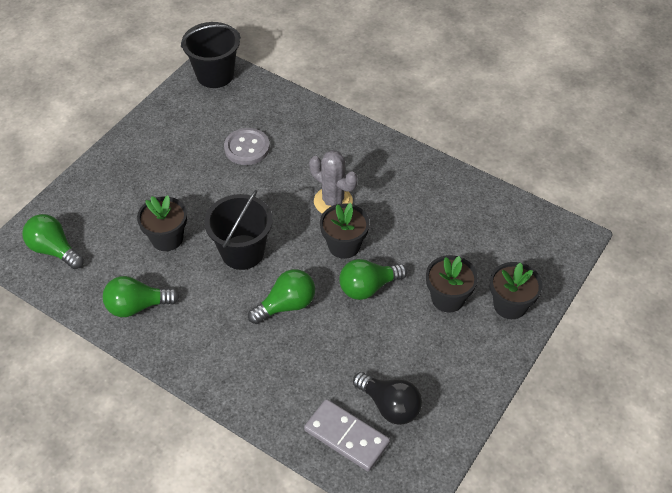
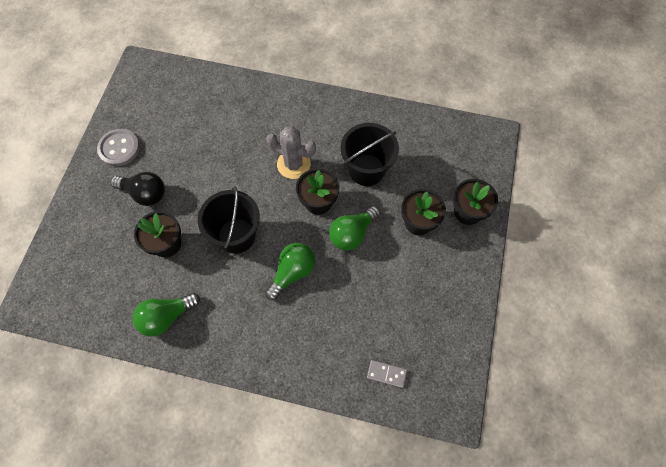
camera: 20 degrees left, 15 degrees up
green light bulb [22,214,84,269] -> none
black bucket [181,22,241,88] -> black bucket moved to [340,123,399,186]
grey button [224,128,270,165] -> grey button moved to [97,129,140,166]
grey domino [304,399,390,471] -> grey domino [367,360,407,388], size x0.56
black light bulb [353,372,422,425] -> black light bulb moved to [110,172,165,206]

